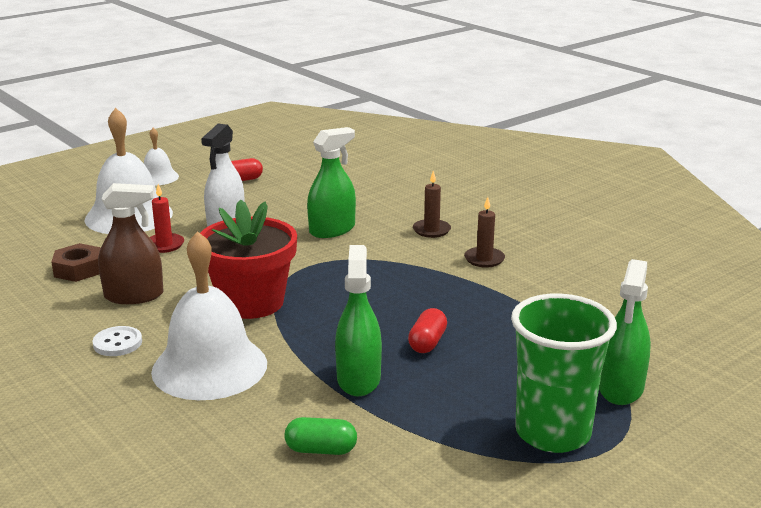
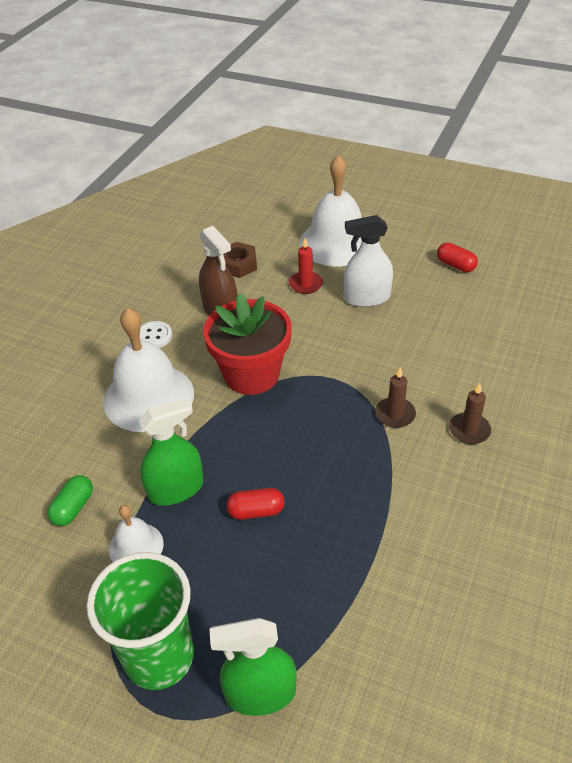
camera: 65 degrees right, 20 degrees up
white bell [144,128,179,185] -> white bell moved to [109,505,164,562]
green capsule [285,417,357,455] -> green capsule turned 45 degrees clockwise [47,475,93,526]
green spray bottle [307,127,356,238] -> none
brown candle [464,197,505,268] -> brown candle moved to [375,367,416,428]

